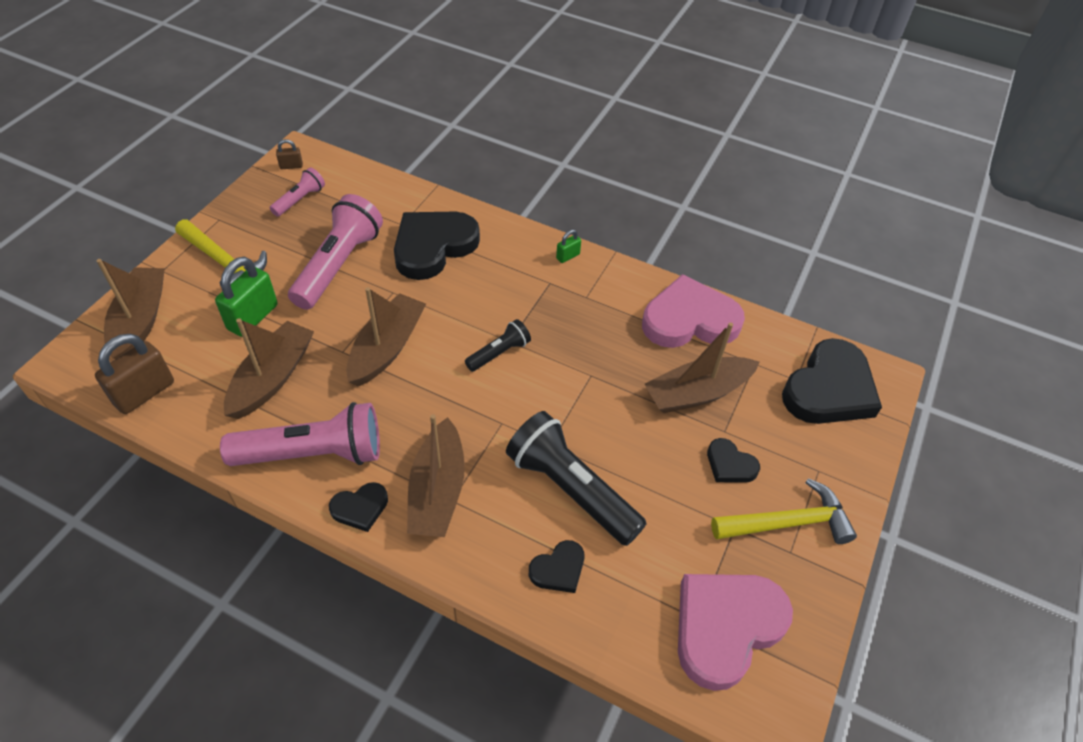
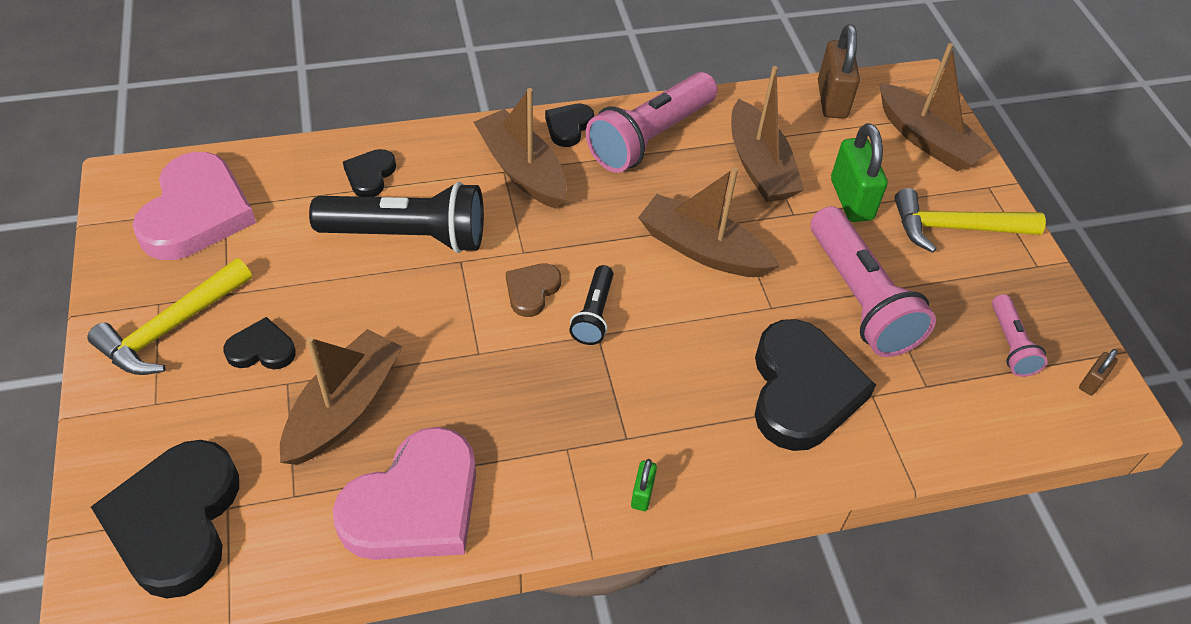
camera: 140 degrees right, 0 degrees up
brown boat [346,287,426,387] -> brown boat turned 135 degrees clockwise [638,167,780,277]
none -> brown heart [506,263,561,317]

